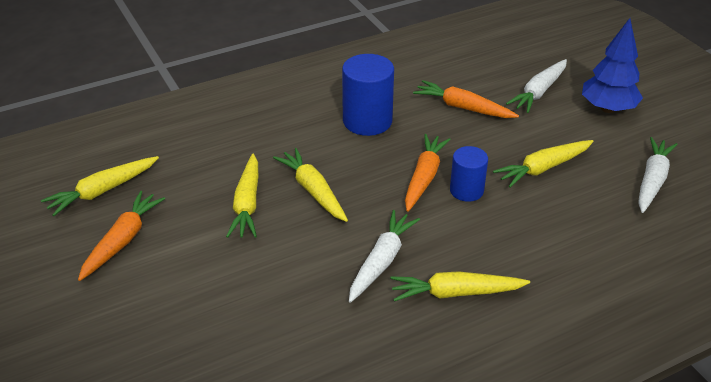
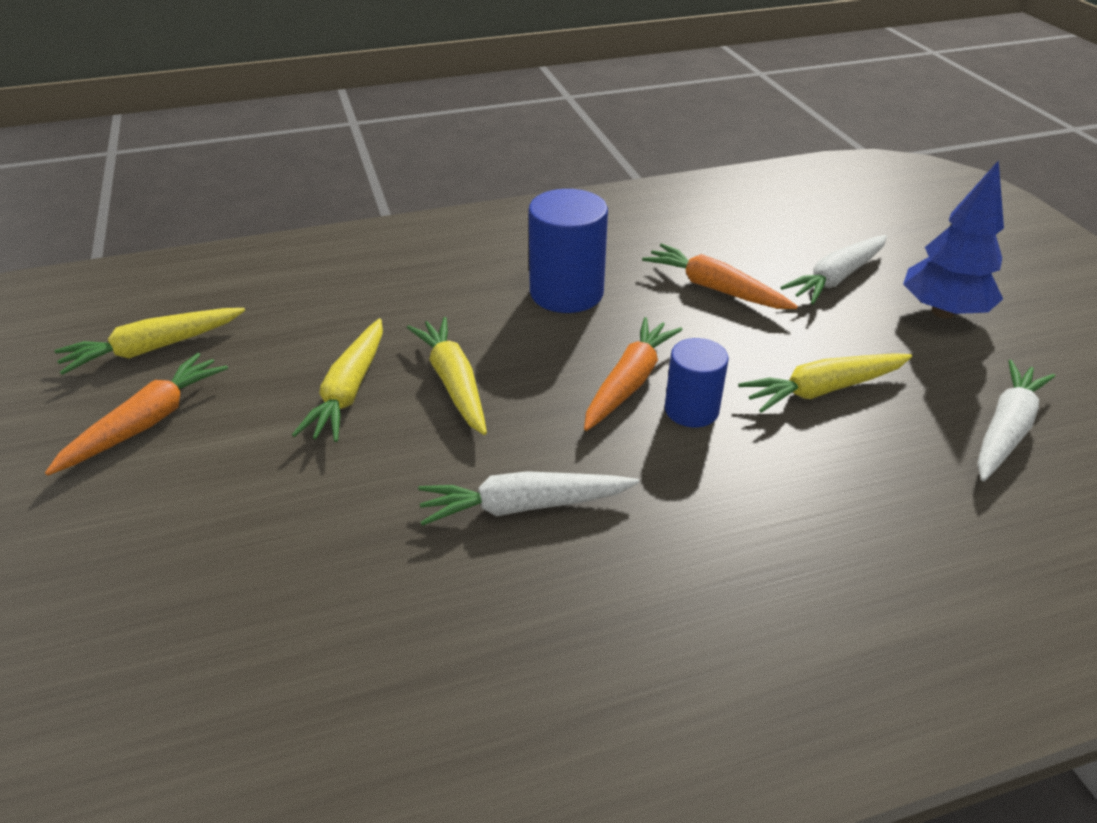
camera: 10 degrees right, 0 degrees up
white carrot [349,210,420,303] -> white carrot turned 135 degrees counterclockwise [418,471,639,526]
yellow carrot [390,271,530,302] -> none

